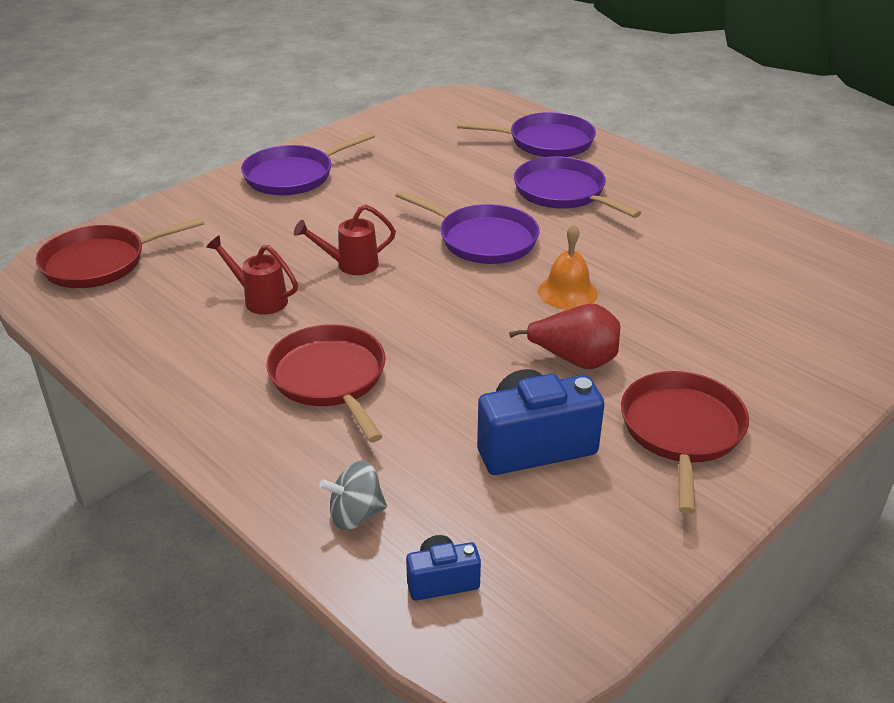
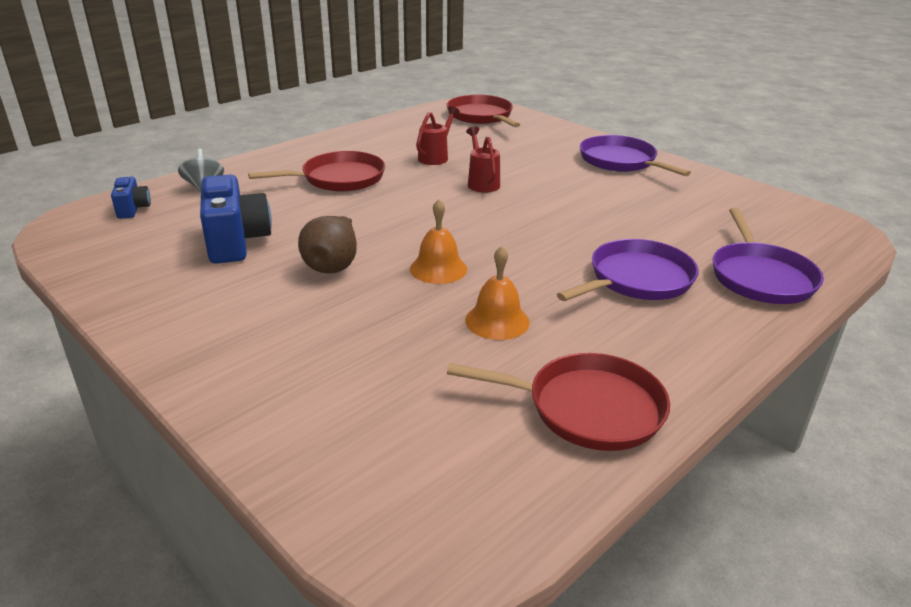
camera: 90 degrees right, 5 degrees down
purple pan [395,190,540,264] -> none
red pear [509,304,621,369] -> brown pear [298,216,357,274]
red pan [621,371,749,514] -> red pan moved to [447,353,670,451]
none -> orange bell [465,246,530,340]

